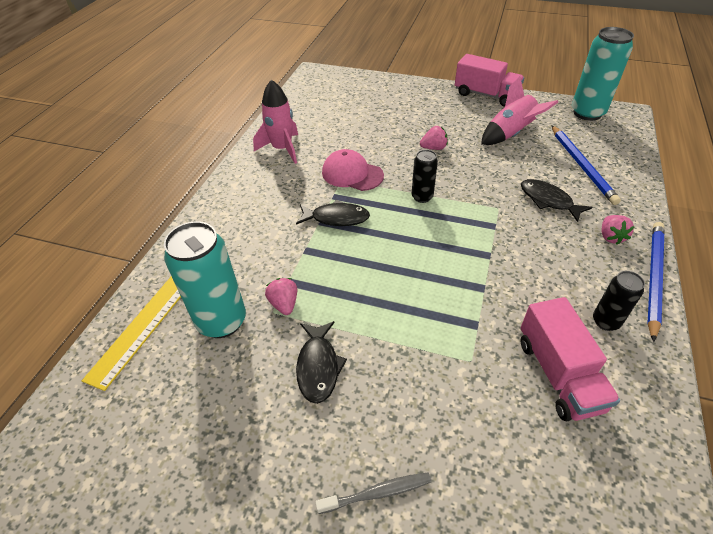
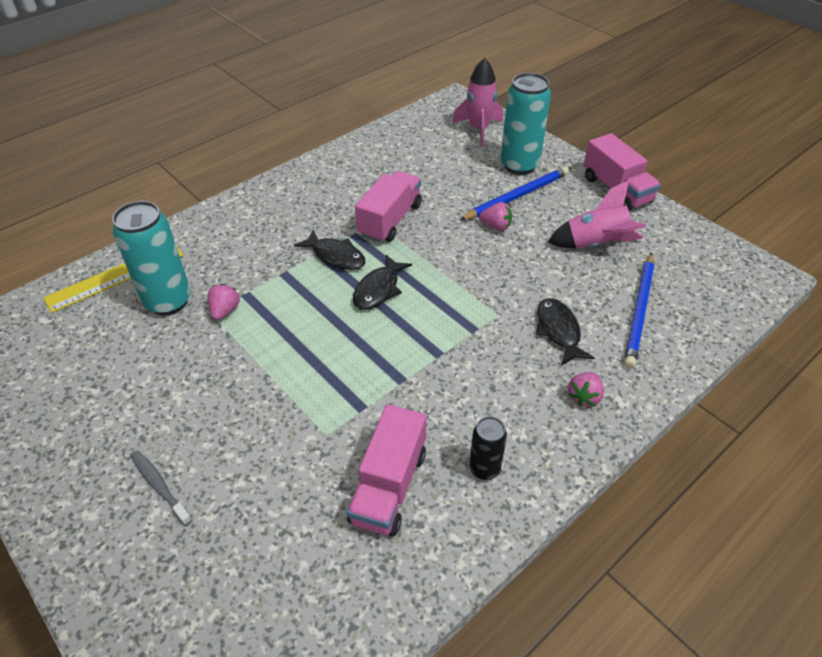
camera: 30 degrees right, 0 degrees up
pink rocket [253,80,298,164] -> pink rocket moved to [452,58,503,146]
black fish [296,321,347,404] -> black fish moved to [353,255,412,310]
grey toothbrush [315,473,431,514] -> grey toothbrush turned 150 degrees counterclockwise [130,450,192,526]
pink cap [322,149,384,191] -> pink truck [355,171,422,243]
black can [412,149,438,203] -> none
turquoise can [572,27,634,121] -> turquoise can moved to [501,73,551,175]
blue pencil [647,222,665,342] -> blue pencil moved to [460,166,569,220]

